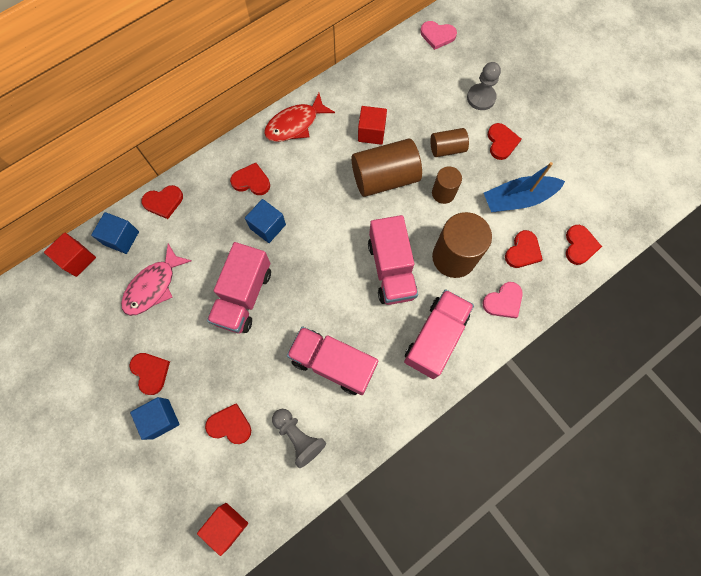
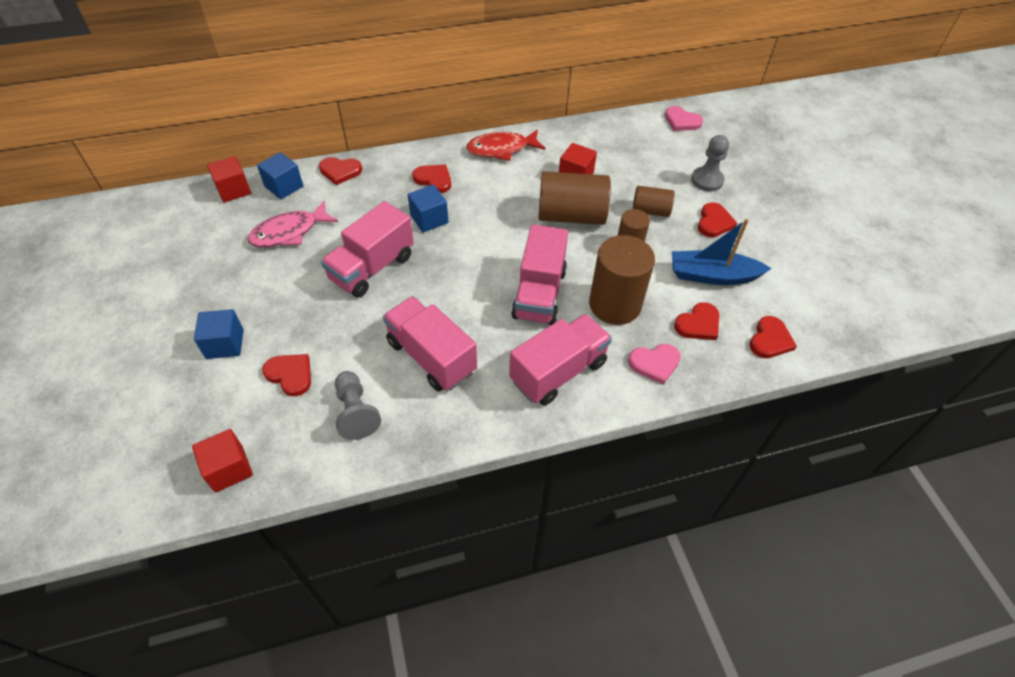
camera: 20 degrees right, 20 degrees down
red heart [129,353,170,395] -> none

